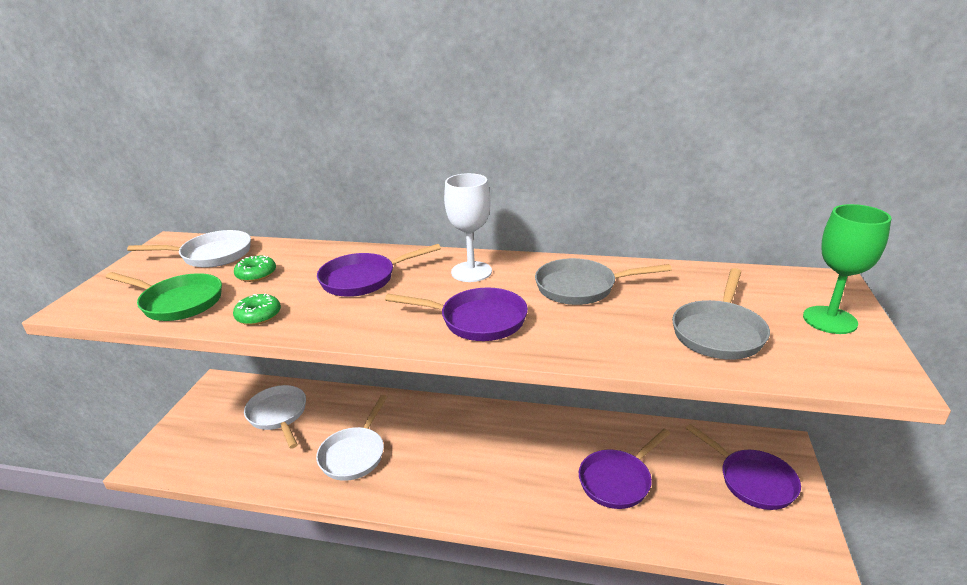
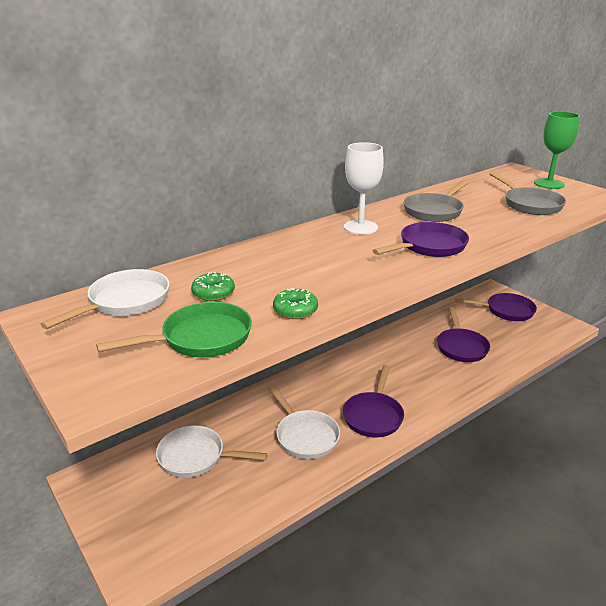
camera: 50 degrees left, 0 degrees up
purple pan [317,244,441,297] -> purple pan moved to [343,365,404,437]

